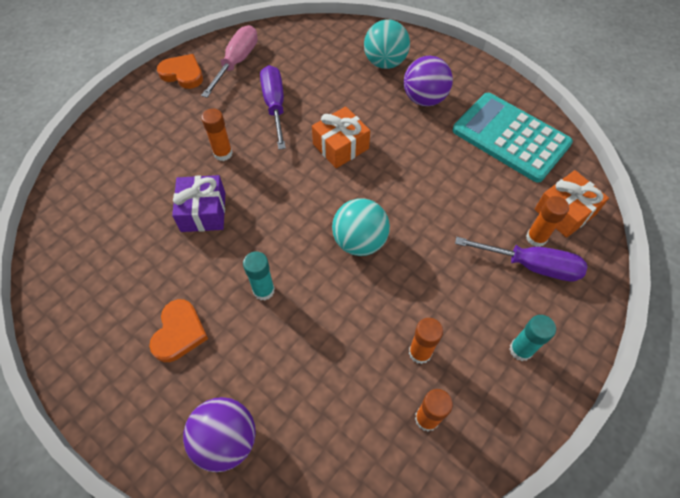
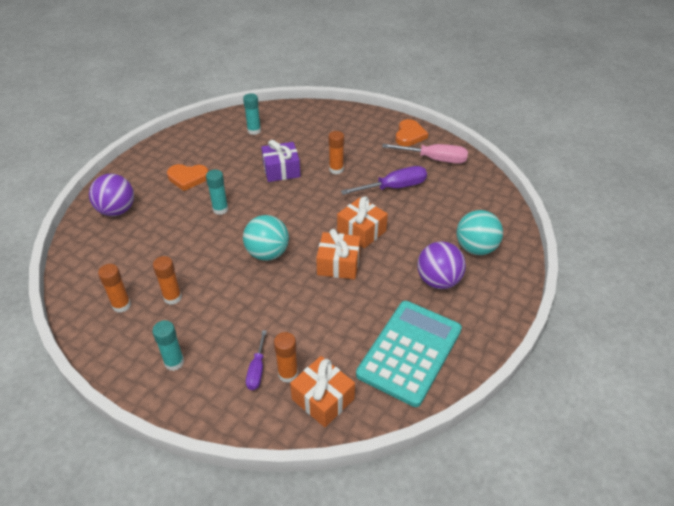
camera: 80 degrees right, 15 degrees down
purple screwdriver [455,237,587,282] -> purple screwdriver [246,330,267,390], size x0.59
none -> turquoise glue stick [243,93,261,135]
none -> orange gift [316,229,361,279]

